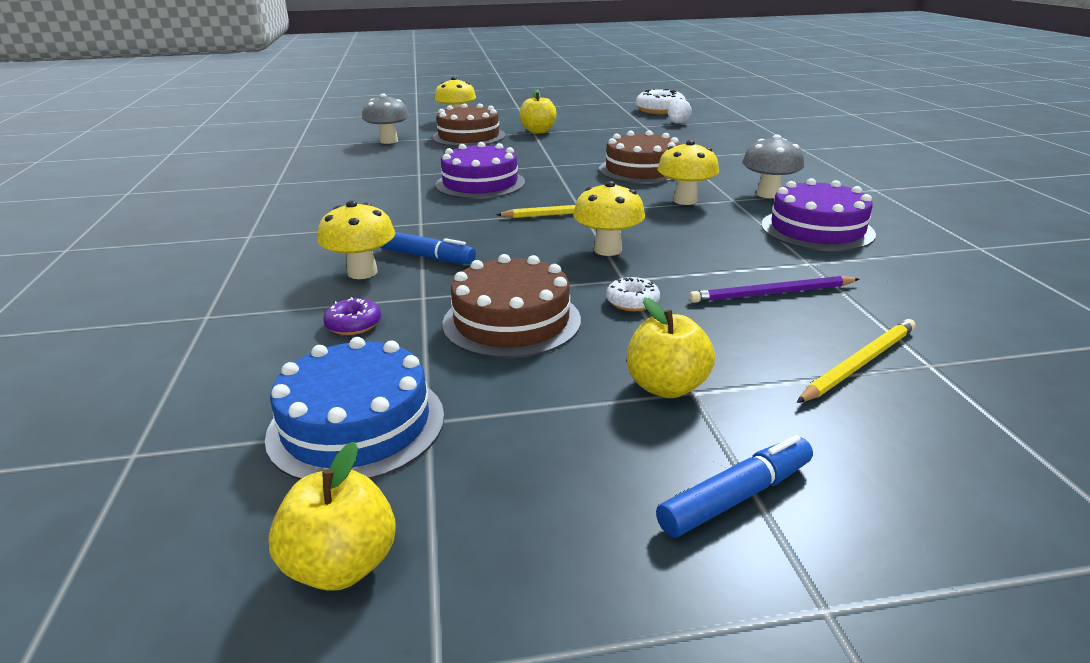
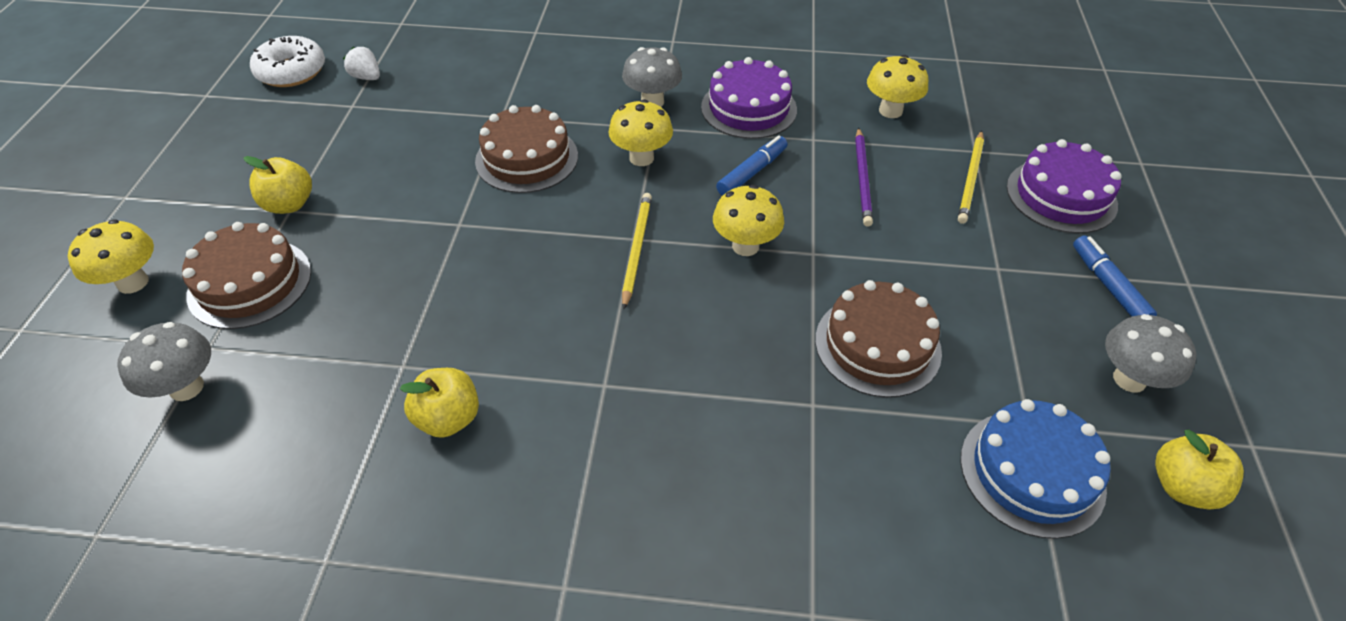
camera: 75 degrees left, 20 degrees up
yellow mushroom [318,201,395,279] -> yellow mushroom moved to [867,55,928,118]
purple donut [323,297,381,335] -> none
blue marker [380,232,476,264] -> blue marker moved to [716,135,787,196]
purple cake [436,142,525,199] -> purple cake moved to [1007,139,1122,234]
white donut [606,277,660,311] -> none
yellow apple [627,297,715,398] -> yellow apple moved to [400,368,479,438]
yellow pencil [797,319,916,403] -> yellow pencil turned 135 degrees counterclockwise [958,131,984,224]
none -> grey mushroom [1105,314,1197,393]

